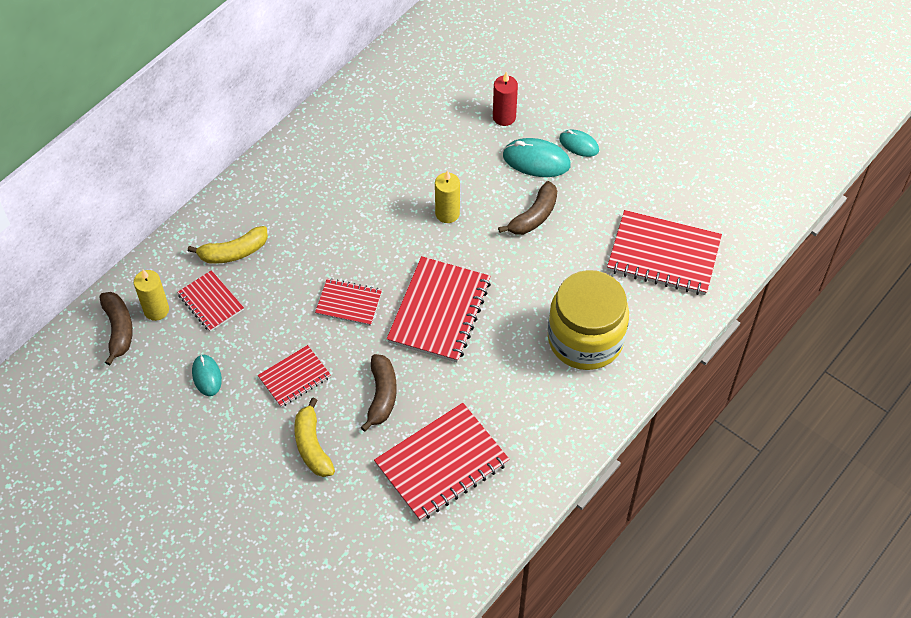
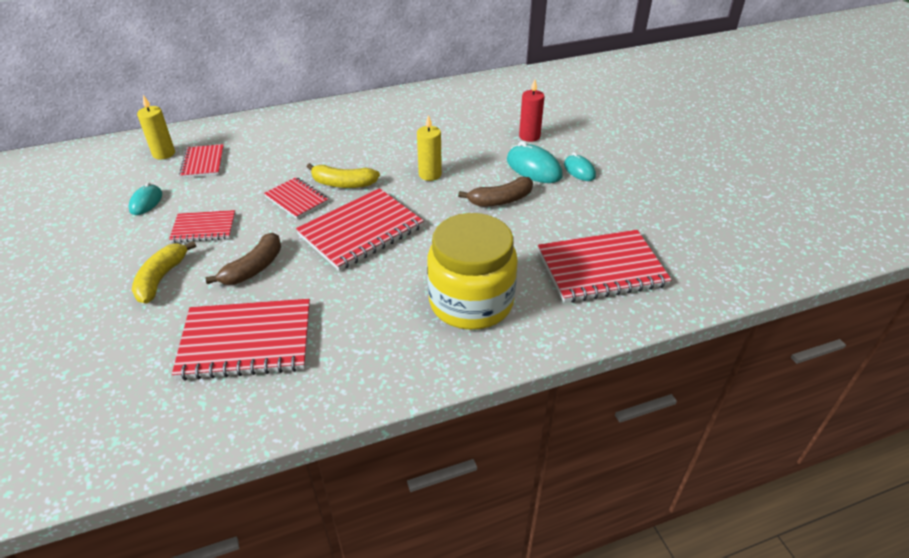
camera: 30 degrees right, 15 degrees down
brown banana [100,292,133,366] -> none
yellow banana [188,226,268,264] -> yellow banana moved to [307,163,380,188]
red notebook [607,210,722,295] -> red notebook turned 60 degrees counterclockwise [538,230,672,303]

